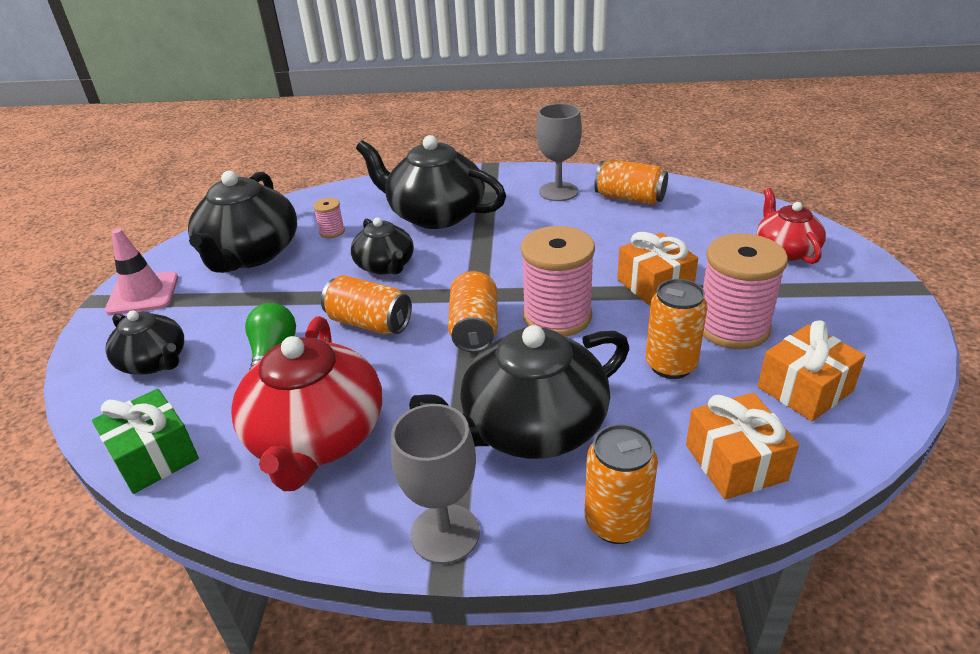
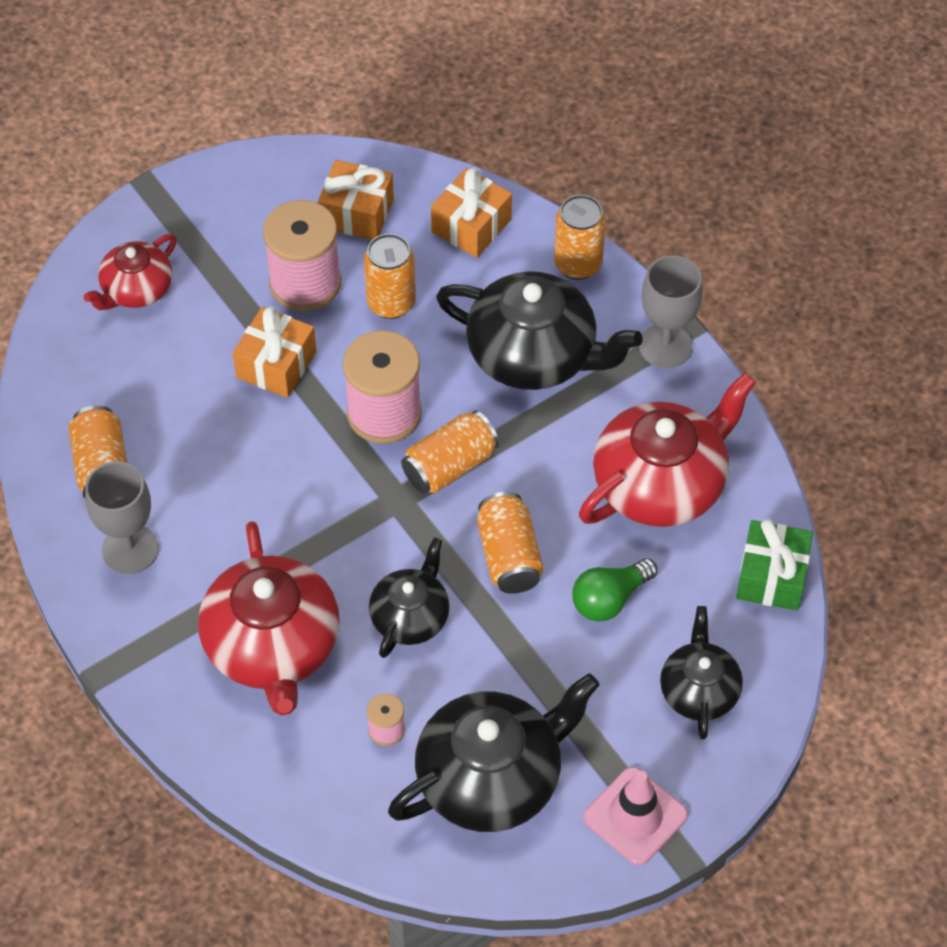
camera: 130 degrees left, 20 degrees up
black teapot [356,135,506,229] -> red teapot [198,521,340,715]

